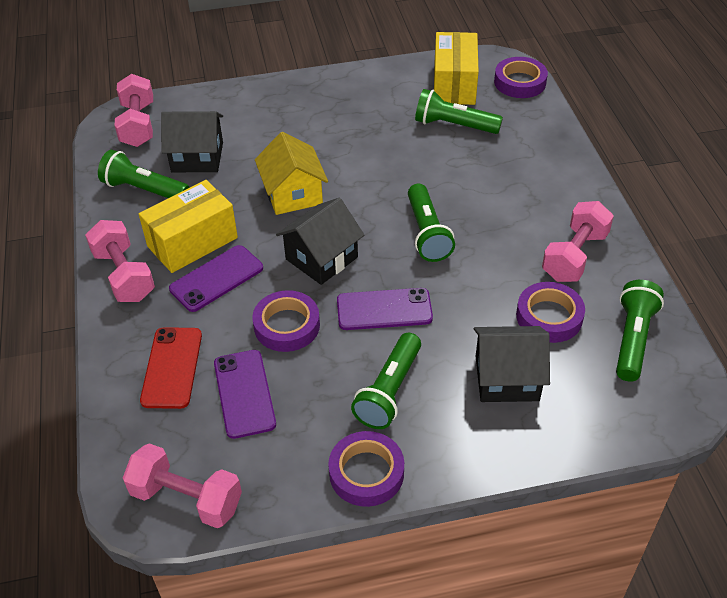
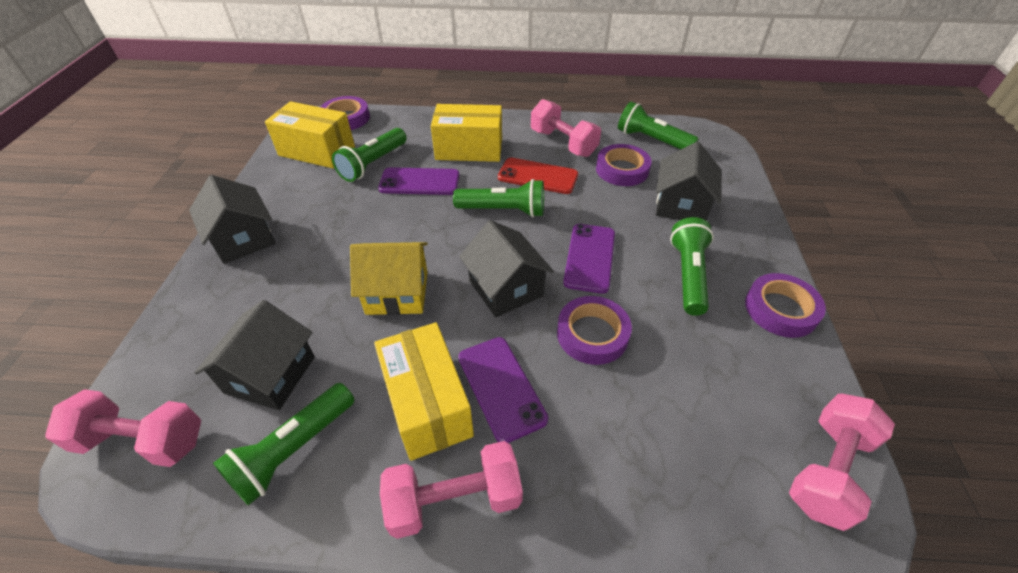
camera: 75 degrees left, 0 degrees up
red phone [140,327,202,409] -> red phone moved to [498,158,578,194]
purple phone [214,350,276,439] -> purple phone moved to [378,167,460,195]
green flashlight [351,333,421,429] -> green flashlight turned 120 degrees counterclockwise [670,217,714,316]
none -> black house [189,175,276,264]
none -> yellow box [431,104,502,162]

